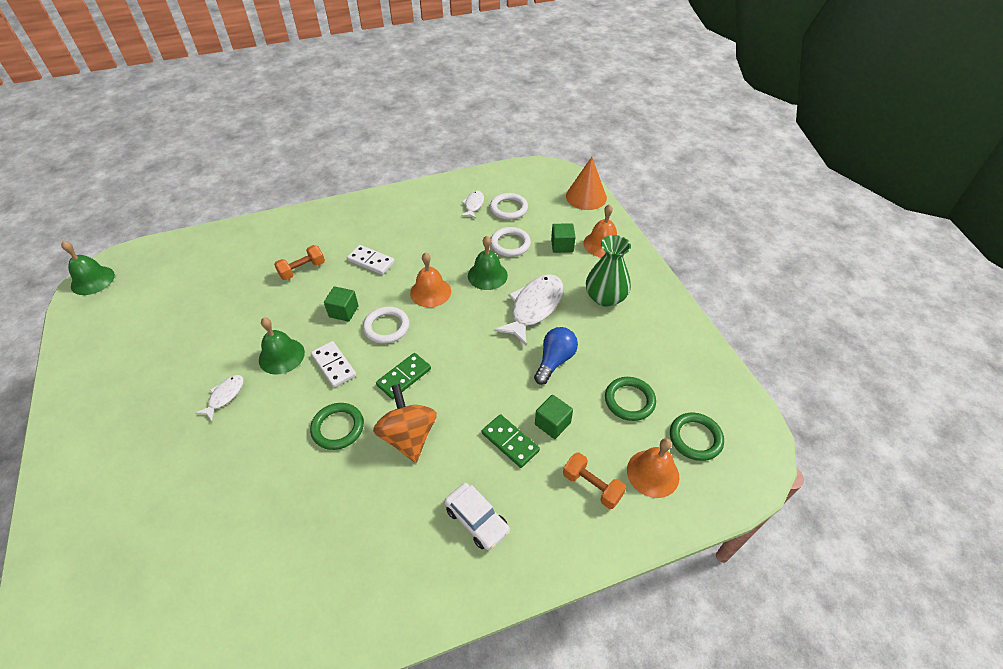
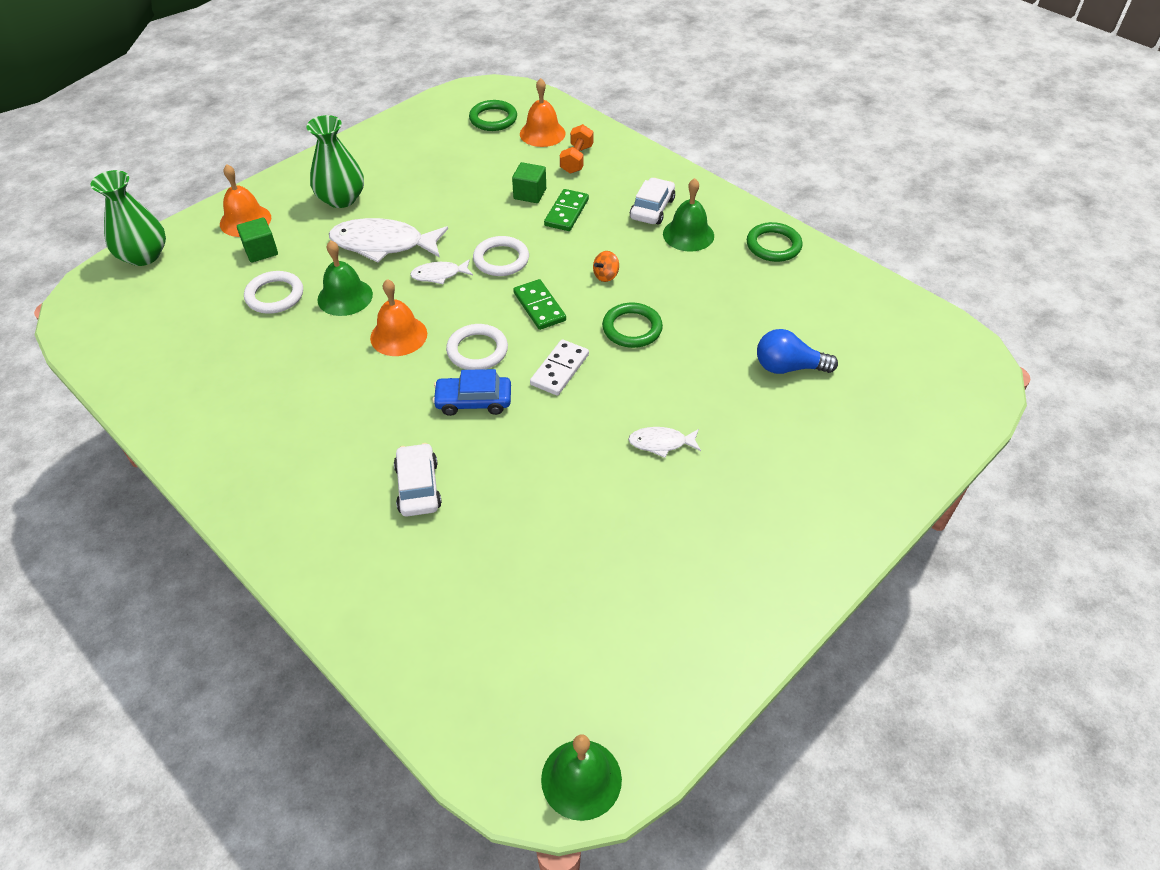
camera: 115 degrees left, 0 degrees up
green bell [259,318,305,375] -> green bell moved to [663,178,714,252]
orange dumbbell [274,245,325,280] -> white car [394,443,442,517]
green cube [324,286,358,322] -> blue car [432,369,511,416]
white domino [347,245,395,275] -> none
orange spinning top [373,384,437,463] -> orange spinning top [593,251,619,282], size x0.45
green domino [376,353,431,399] -> green domino turned 45 degrees clockwise [513,279,566,330]
white fish [461,191,484,218] -> white fish moved to [410,259,473,284]
white ring [490,193,528,220] -> white ring moved to [473,236,529,276]
blue light bulb [534,327,578,385] -> blue light bulb moved to [757,329,838,374]
orange cone [566,157,607,210] -> green vase [90,170,166,266]
green ring [605,377,656,421] -> green ring moved to [747,222,803,262]

